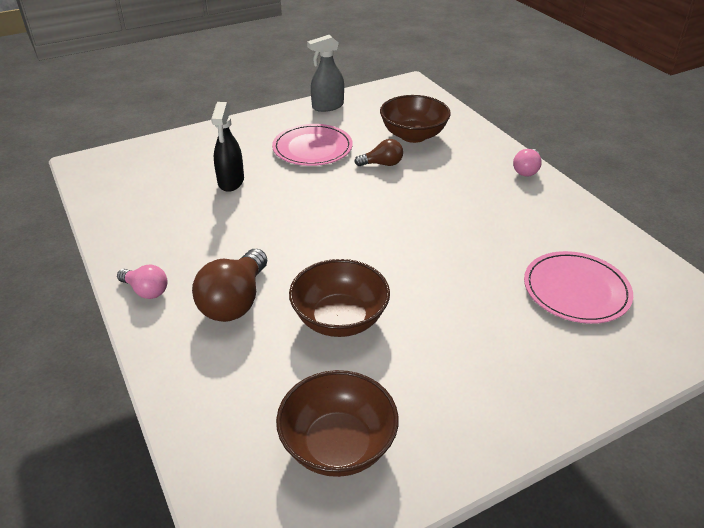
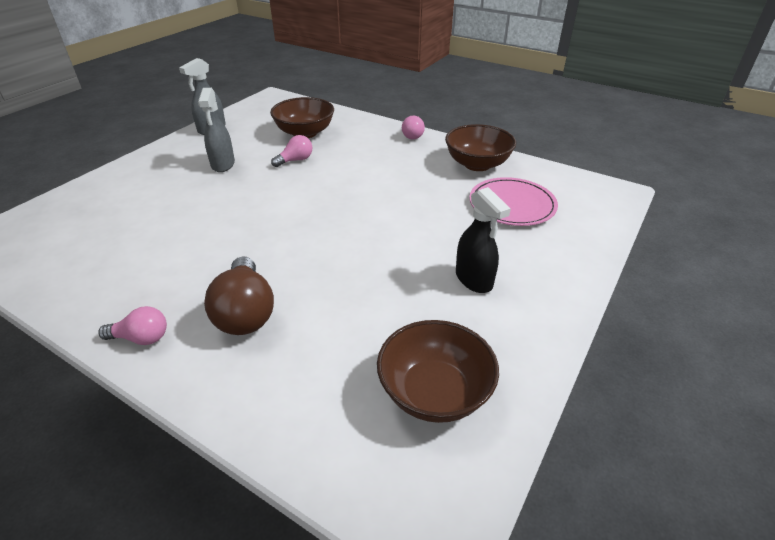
camera: 30 degrees left, 0 degrees up
black spray bottle [211,102,244,192] -> black spray bottle moved to [456,187,511,293]
pink plate [272,124,353,166] -> grey spray bottle [198,88,235,172]
brown bowl [289,259,390,337] -> brown bowl moved to [445,124,516,171]
brown light bulb [354,139,403,166] -> pink light bulb [271,135,312,167]

